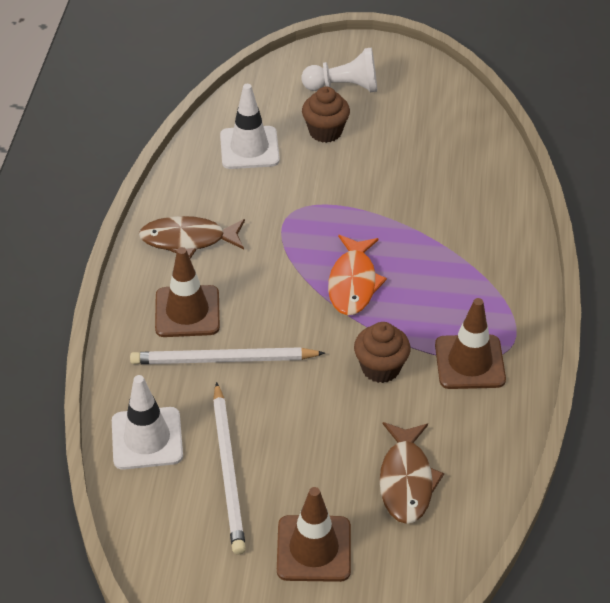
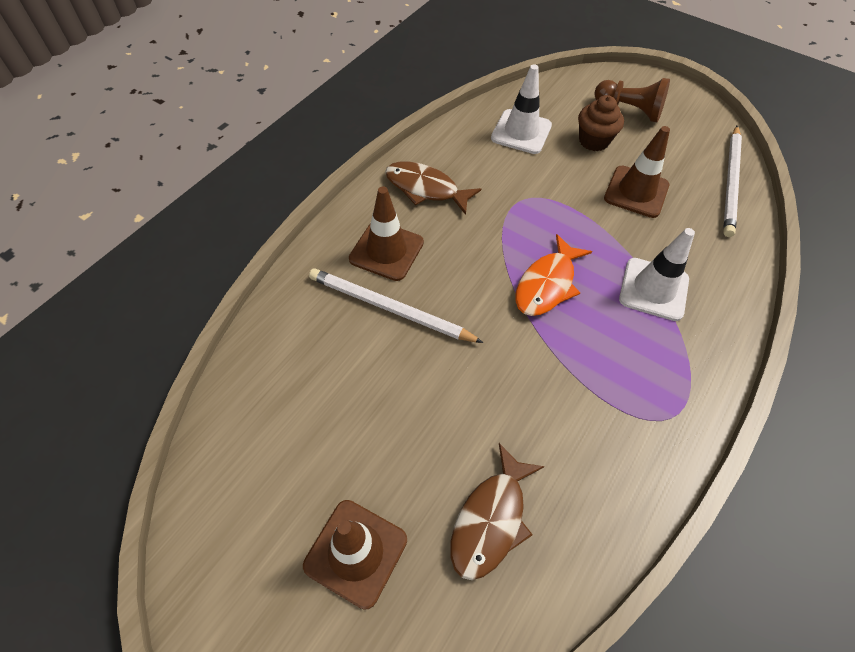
camera: 25 degrees right, 10 degrees up
white traffic cone [112,375,183,470] -> white traffic cone moved to [619,228,695,321]
white pencil [213,382,246,554] -> white pencil moved to [723,126,742,237]
white pawn [301,47,377,92] -> brown pawn [594,78,670,122]
brown cupcake [354,322,410,383] -> none
brown traffic cone [435,298,506,389] -> brown traffic cone moved to [604,126,670,218]

